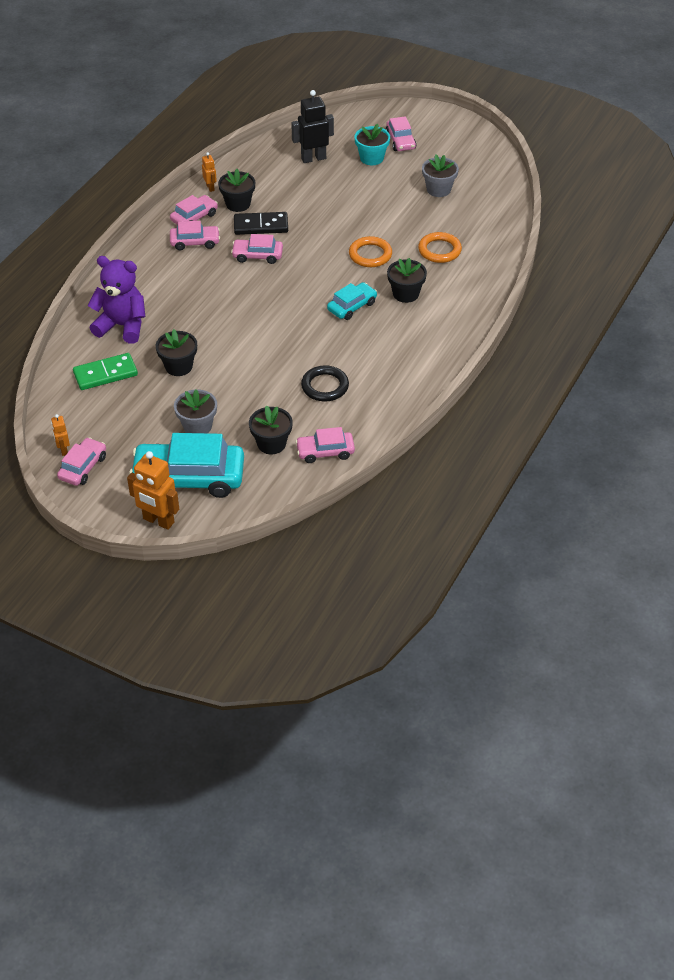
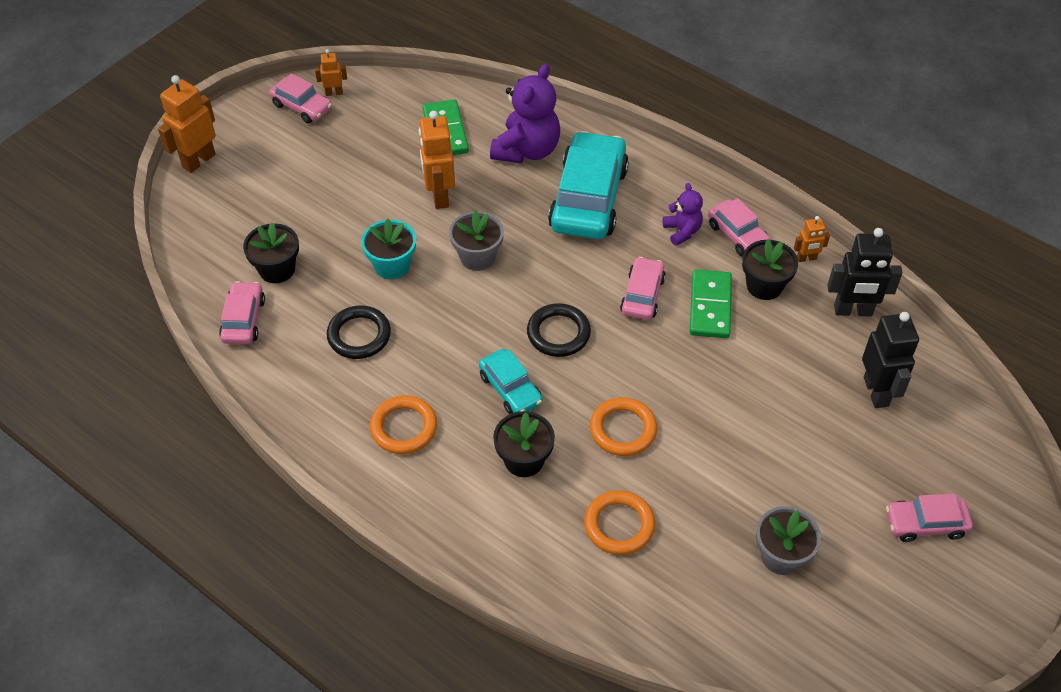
camera: 100 degrees right, 5 degrees up
turquoise car [129,433,244,498] -> turquoise car moved to [548,131,629,239]
black flower pot [156,329,197,376] -> orange robot [419,111,455,209]
pink car [170,221,220,250] -> purple teddy bear [663,183,703,246]
grey flower pot [174,389,217,433] -> grey flower pot moved to [449,210,504,271]
black domino [234,212,288,235] -> green domino [690,269,732,338]
turquoise flower pot [354,124,390,165] -> turquoise flower pot moved to [361,219,416,279]
none -> orange ring [370,395,437,454]
none -> black ring [527,303,591,357]
none -> black robot [827,228,903,316]

